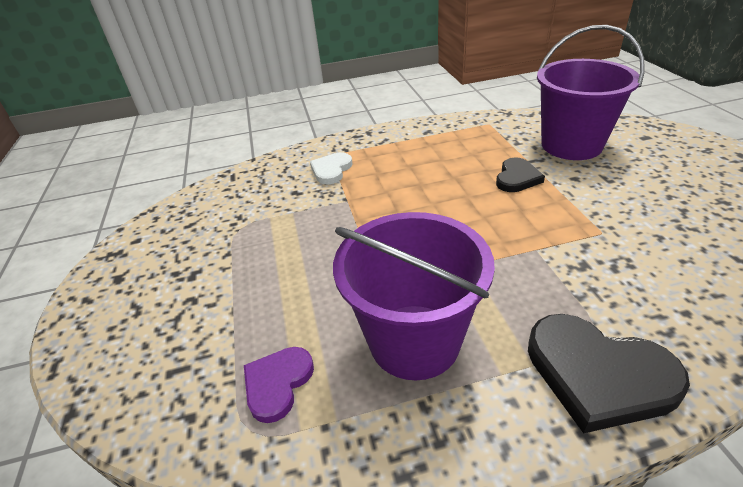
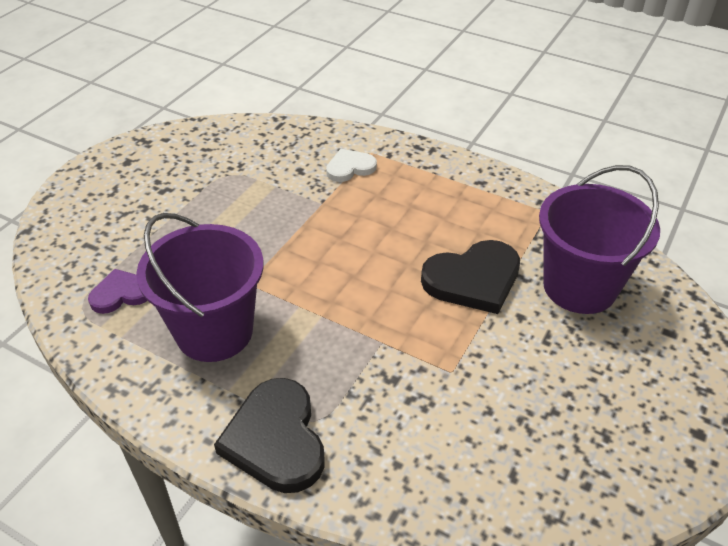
camera: 40 degrees right, 5 degrees up
black heart [496,157,545,192] -> black heart [421,240,520,314], size x1.70

